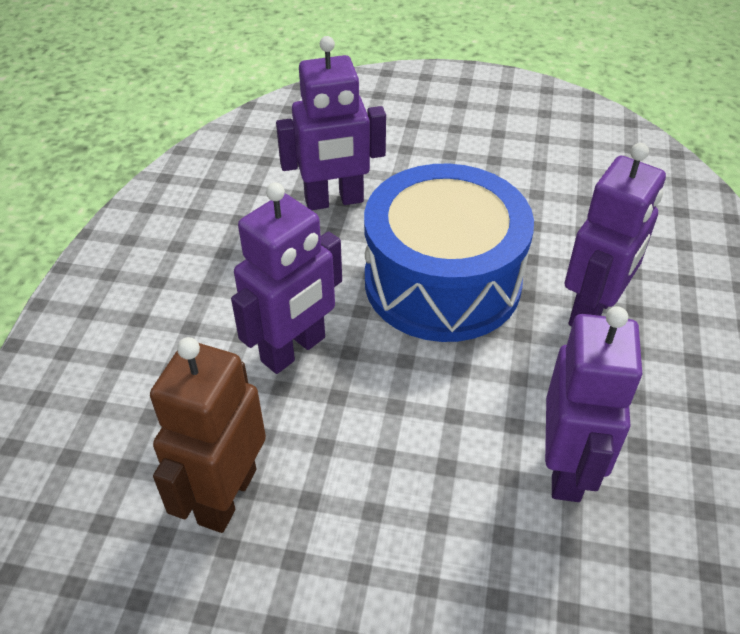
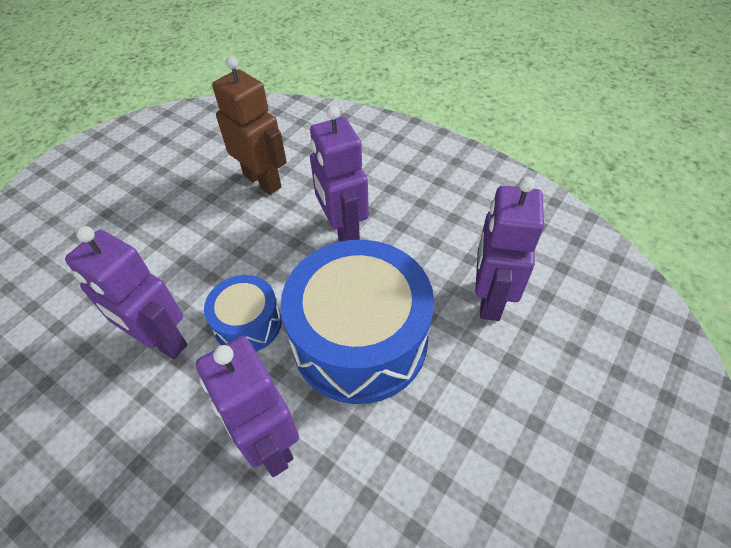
camera: 115 degrees right, 5 degrees up
none -> blue drum [204,275,282,352]

